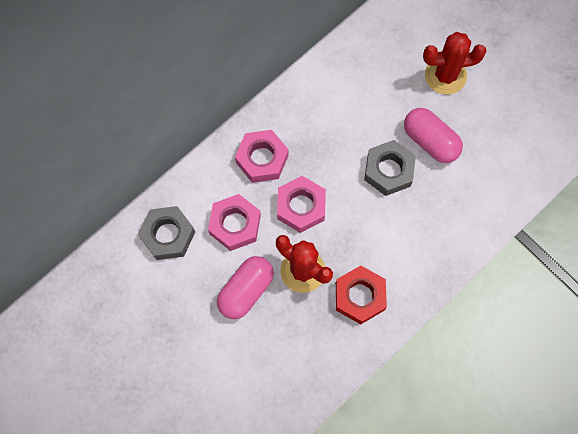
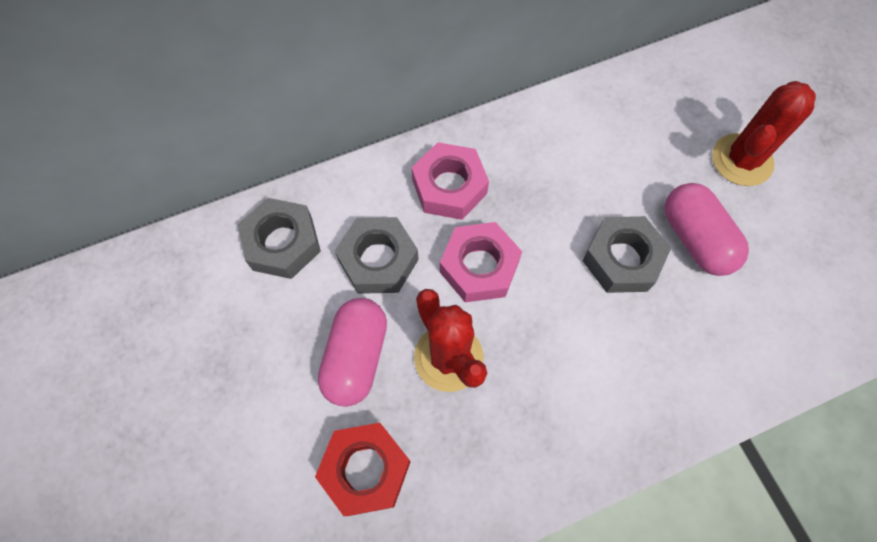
camera: 20 degrees right, 5 degrees down
pink nut [208,194,261,251] -> grey nut [335,217,419,294]
pink capsule [217,256,274,319] -> pink capsule turned 45 degrees counterclockwise [318,298,387,407]
red nut [336,266,387,324] -> red nut moved to [315,423,410,516]
red cactus [423,32,487,94] -> red cactus turned 60 degrees counterclockwise [712,81,816,186]

